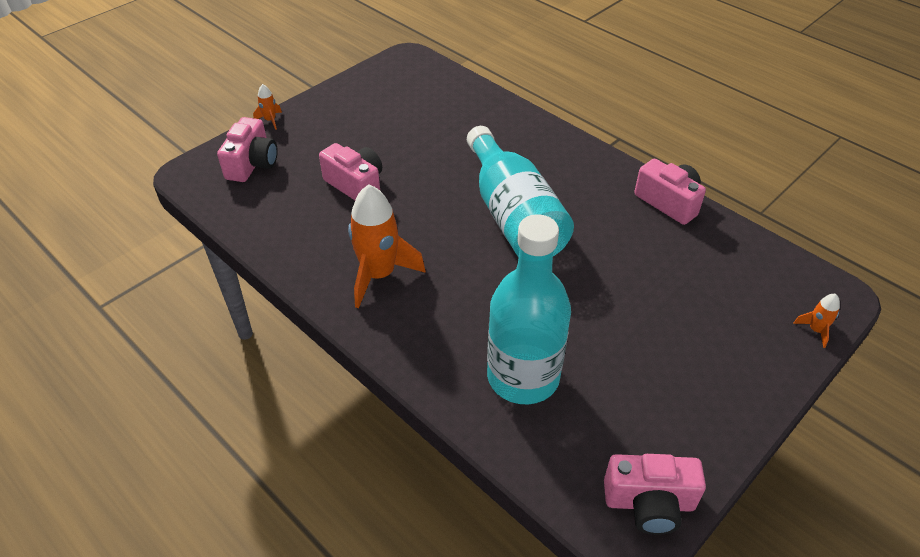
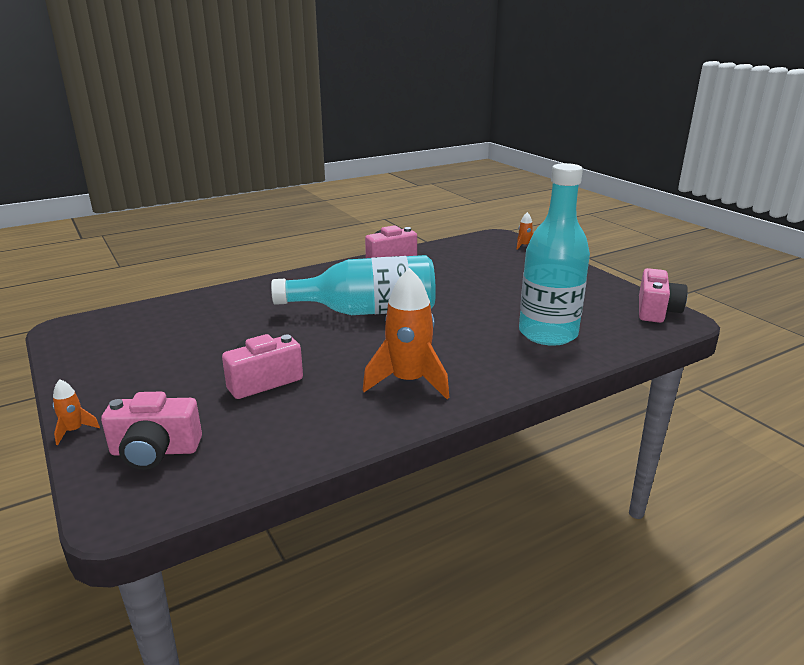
camera: 75 degrees left, 20 degrees down
pink camera [217,117,278,182] -> pink camera turned 150 degrees clockwise [101,392,202,470]

